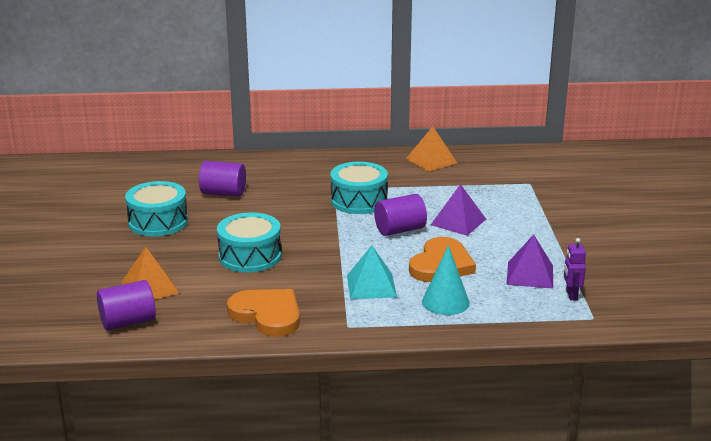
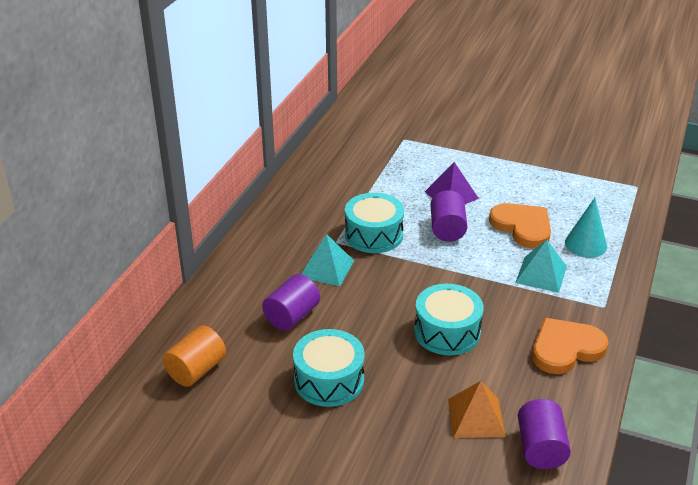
camera: 65 degrees left, 10 degrees up
orange pyramid [406,126,457,172] -> none
purple pyramid [506,235,553,289] -> none
purple robot [564,238,586,300] -> none
none -> orange cylinder [163,326,226,387]
none -> turquoise pyramid [301,234,354,286]

